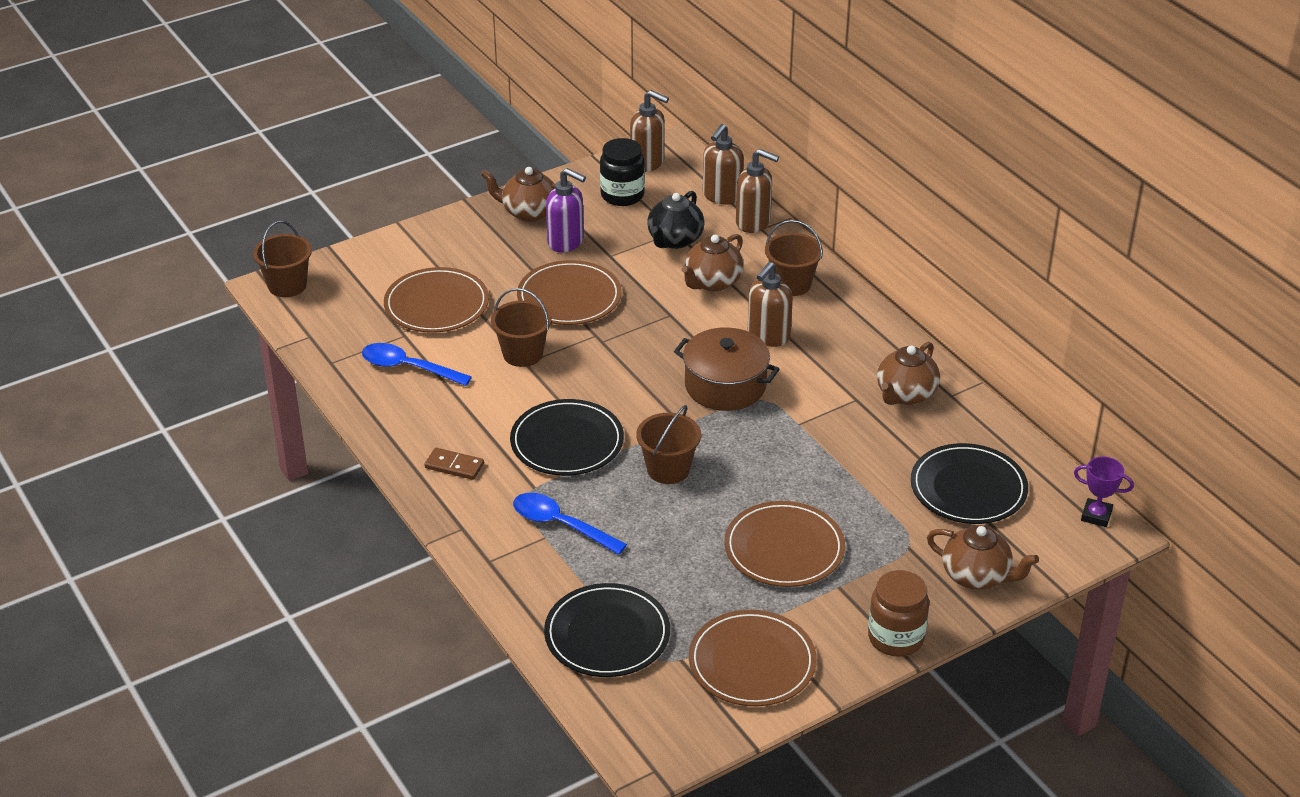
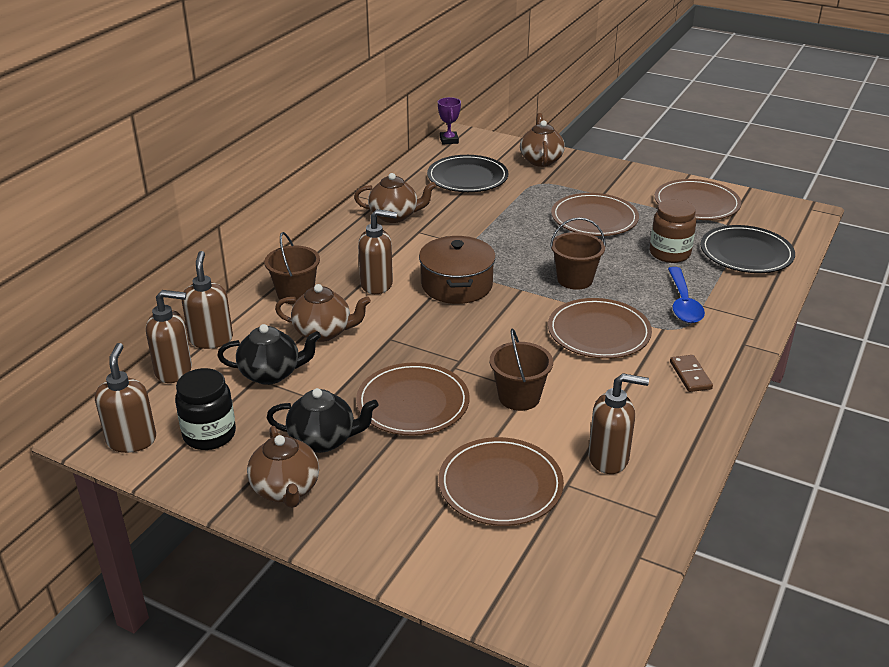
camera: 120 degrees left, 5 degrees down
brown bucket [253,220,312,297] -> none
blue spoon [362,343,472,386] -> brown soap dispenser [588,373,649,474]
black plate [510,399,624,476] -> brown plate [548,298,652,359]
purple soap dispenser [546,168,586,253] -> black teapot [267,388,379,453]
brown jar [868,570,929,657] -> brown jar moved to [650,199,696,263]

